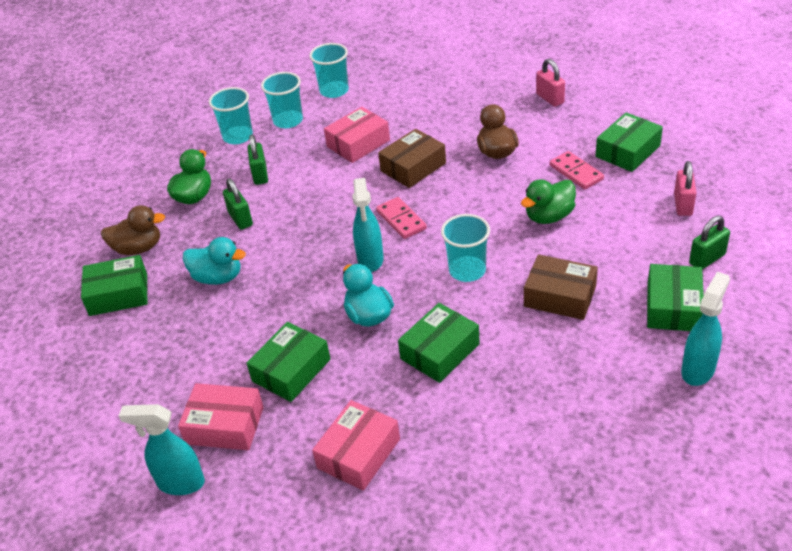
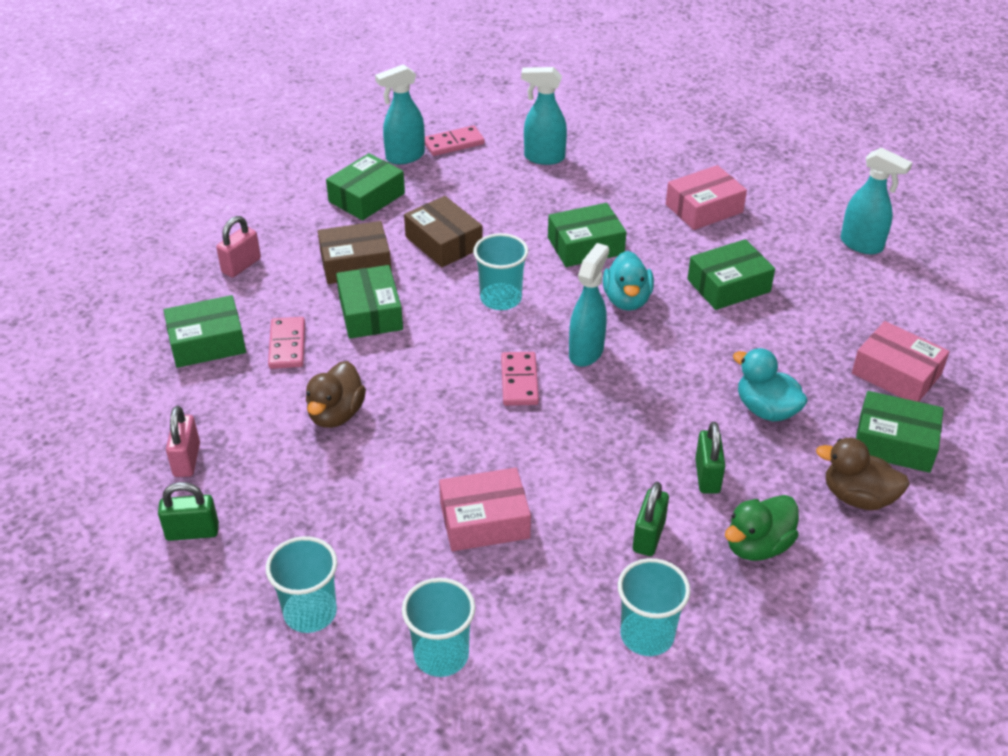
camera: 155 degrees left, 0 degrees up
pink box [178,383,264,450] -> pink box moved to [852,321,950,402]
turquoise cup [261,72,303,128] -> turquoise cup moved to [266,536,337,633]
brown box [378,129,446,188] -> brown box moved to [318,221,392,284]
green duck [521,179,576,224] -> green box [336,265,403,339]
green padlock [689,216,730,270] -> green padlock moved to [158,482,219,541]
none -> pink domino [425,125,485,156]
none -> turquoise spray bottle [521,67,567,165]

